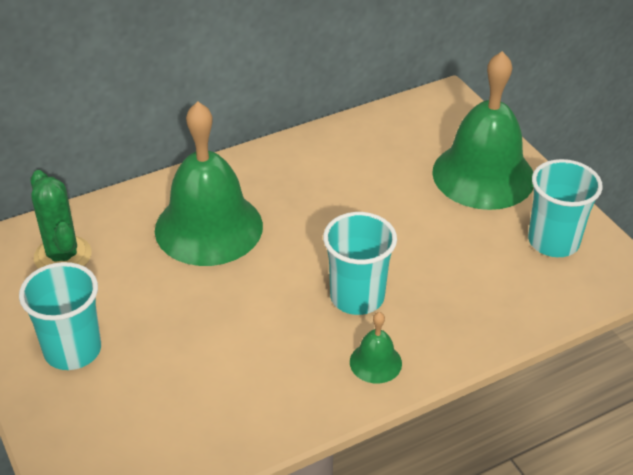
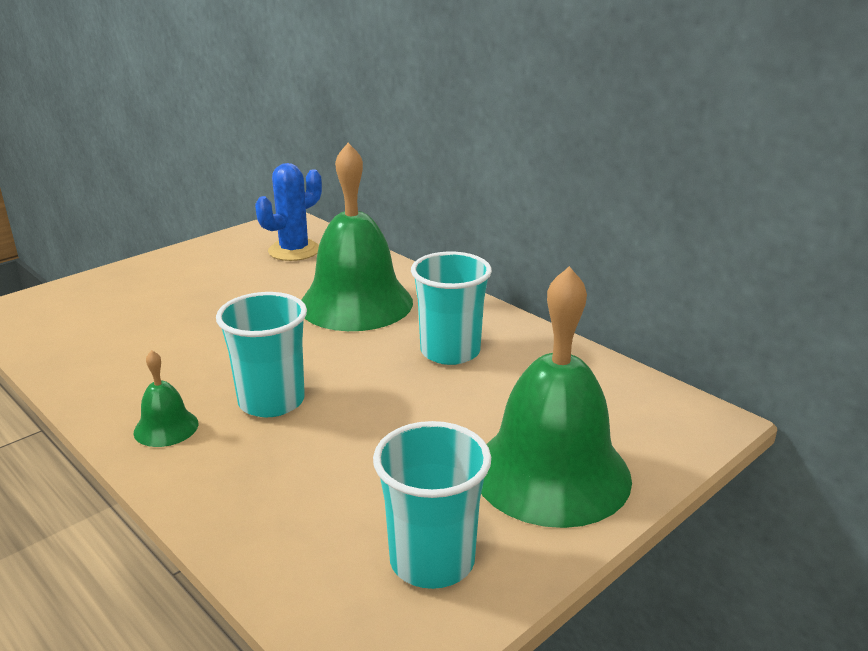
camera: 75 degrees right, 15 degrees down
turquoise cup [19,262,101,370] -> turquoise cup moved to [411,252,492,365]
green cactus [31,170,92,269] -> blue cactus [255,163,322,261]

